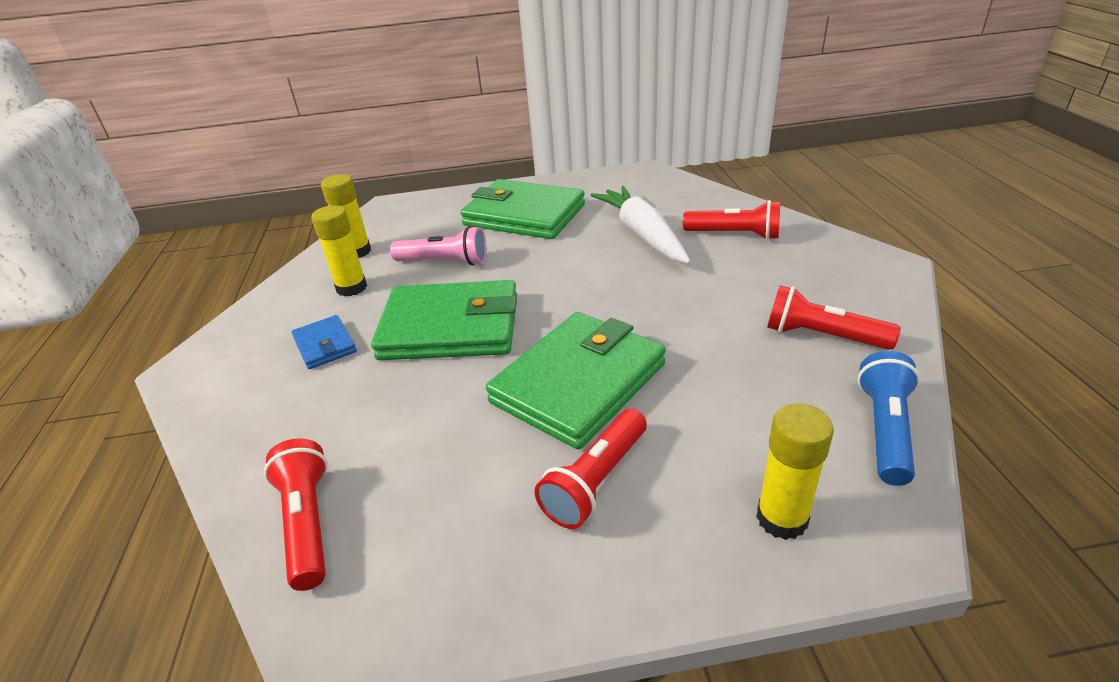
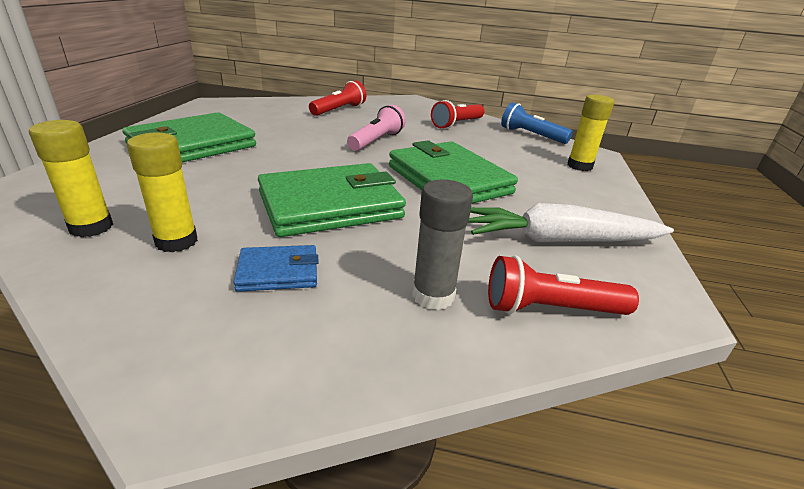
camera: 75 degrees left, 5 degrees down
green wallet [371,280,517,360] -> green wallet turned 45 degrees clockwise [258,163,406,237]
pink flashlight [390,226,487,265] -> pink flashlight moved to [347,105,406,151]
red flashlight [534,409,647,529] -> none
white carrot [591,186,691,264] -> white carrot moved to [468,203,674,242]
none -> grey glue stick [412,180,473,310]

